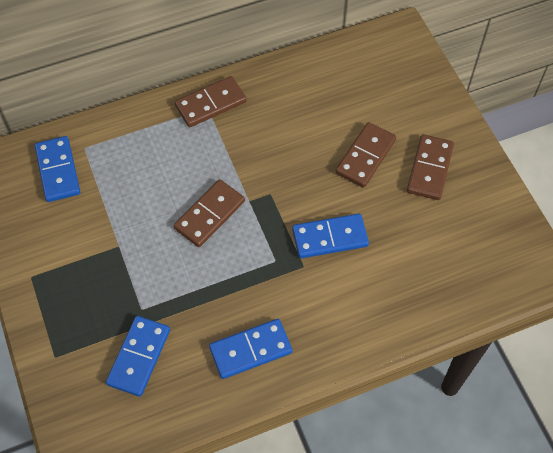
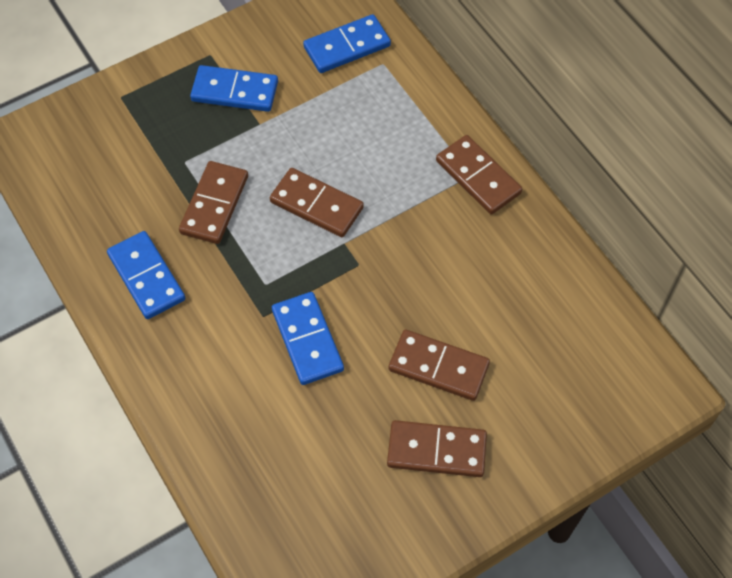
camera: 80 degrees right, 0 degrees up
blue domino [106,316,170,397] -> blue domino moved to [190,65,278,112]
none -> brown domino [179,161,248,244]

